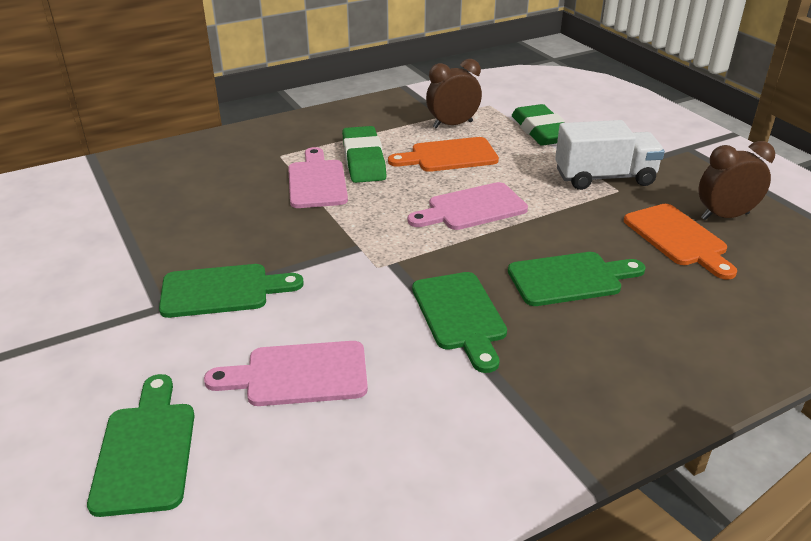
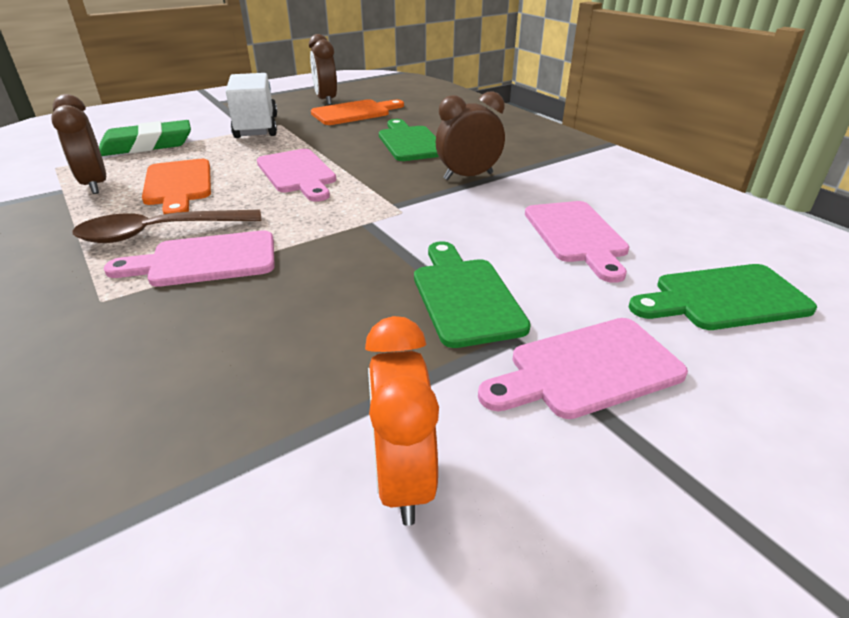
camera: 95 degrees left, 0 degrees up
green eraser [342,126,387,183] -> brown spoon [72,210,261,243]
green cutting board [412,272,507,373] -> brown clock [436,91,505,180]
none -> orange clock [365,316,439,526]
none -> pink cutting board [478,318,688,419]

